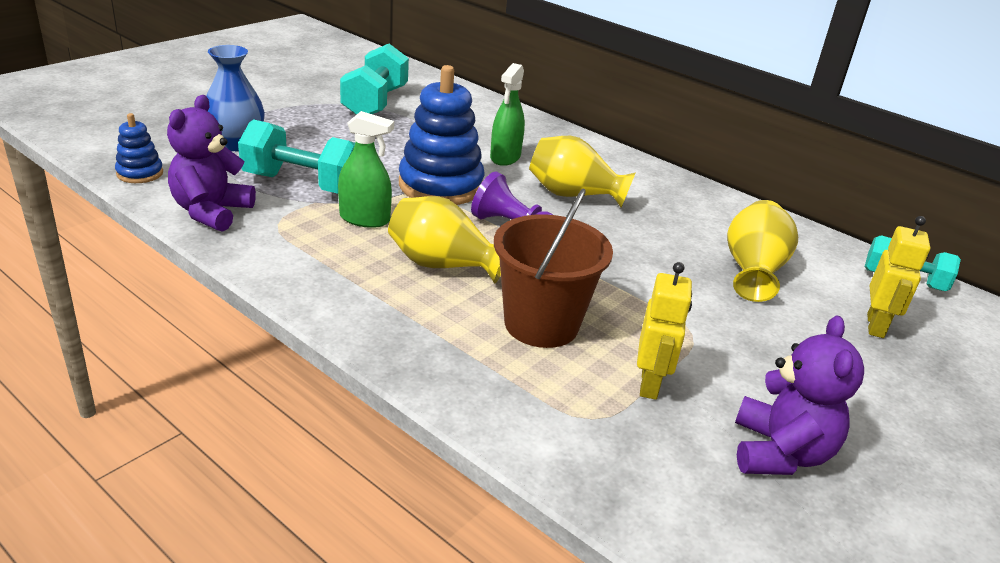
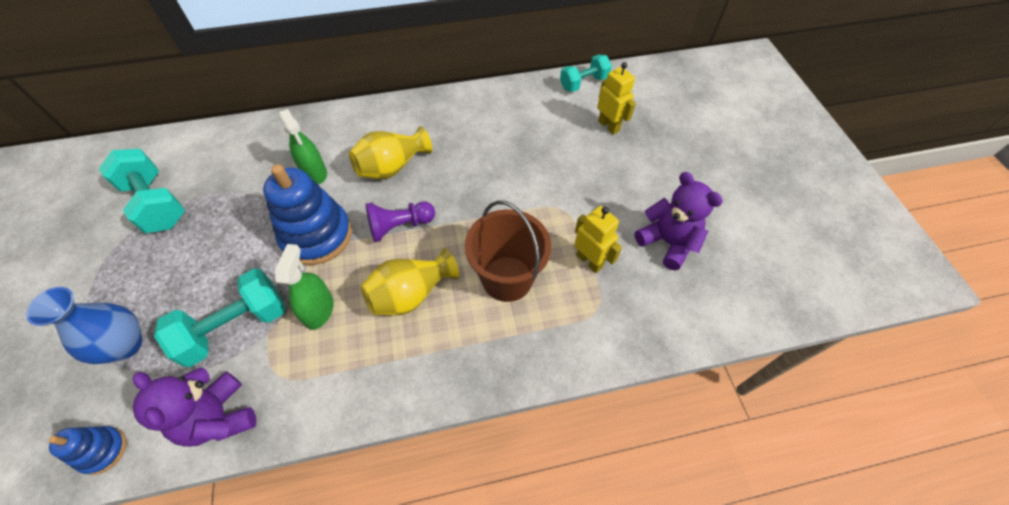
camera: 50 degrees left, 25 degrees up
green spray bottle [338,111,394,228] -> green spray bottle turned 45 degrees counterclockwise [275,244,334,330]
yellow vase [727,200,798,302] -> none

